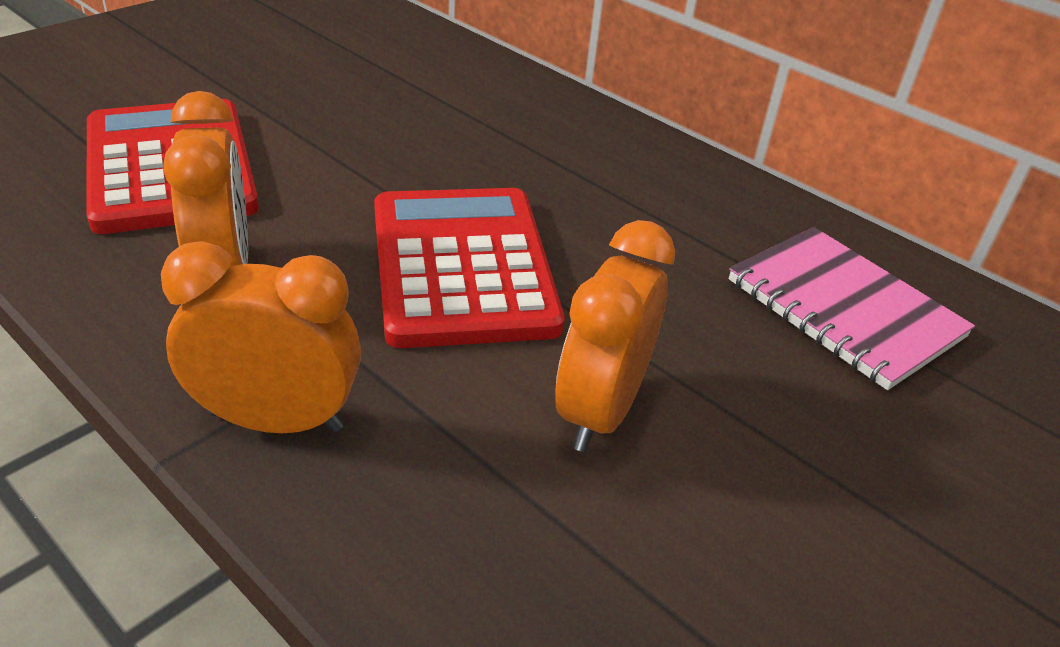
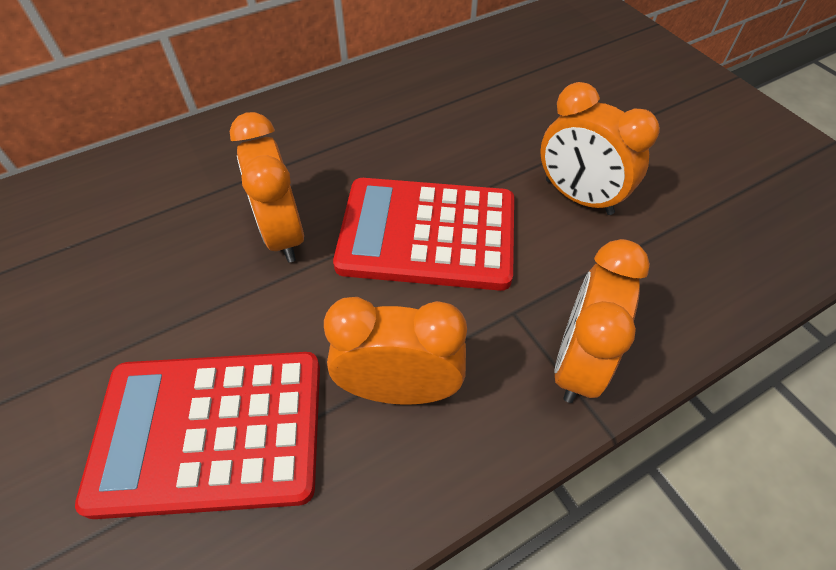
camera: 70 degrees left, 15 degrees up
pink notebook [729,227,975,390] -> none
none -> orange clock [230,112,304,263]

